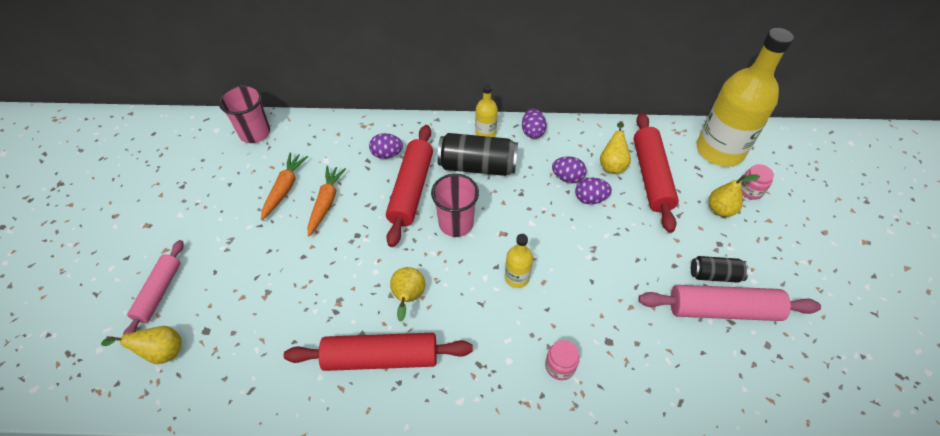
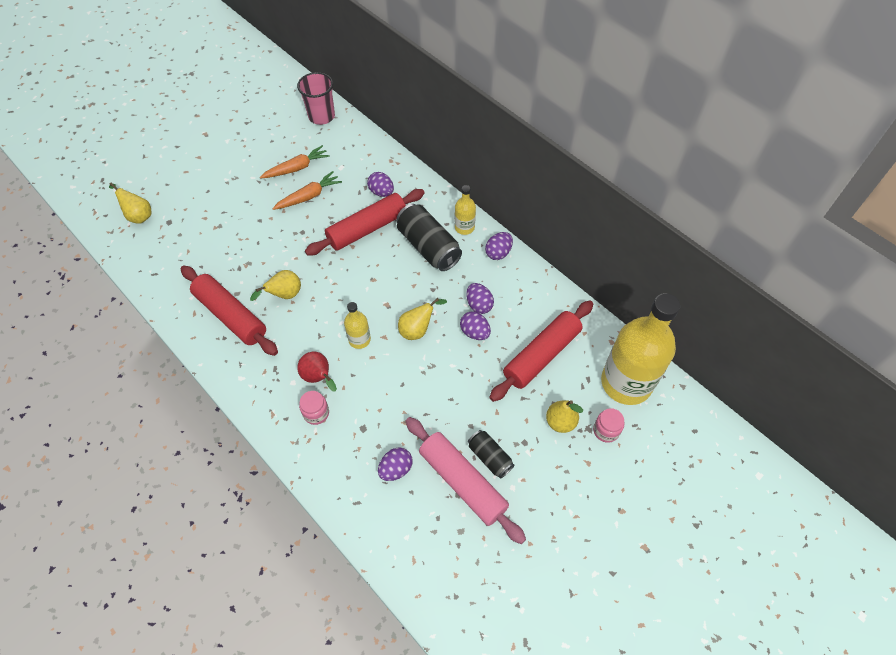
camera: 45 degrees right, 5 degrees up
pink rolling pin [123,240,183,335] -> none
pink cup [431,174,479,237] -> none
yellow pear [600,121,631,174] -> yellow pear moved to [398,298,447,340]
none -> red pear [297,352,337,392]
none -> purple egg [378,447,413,481]

